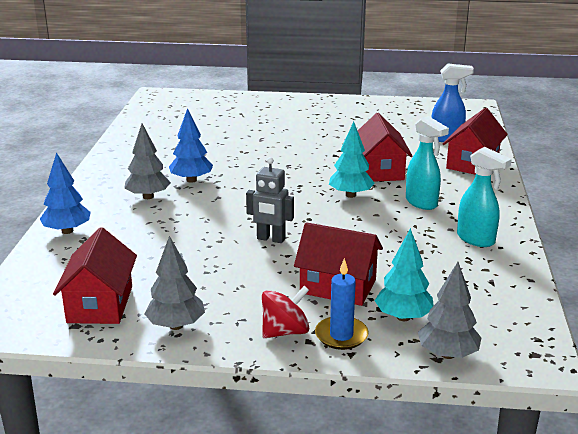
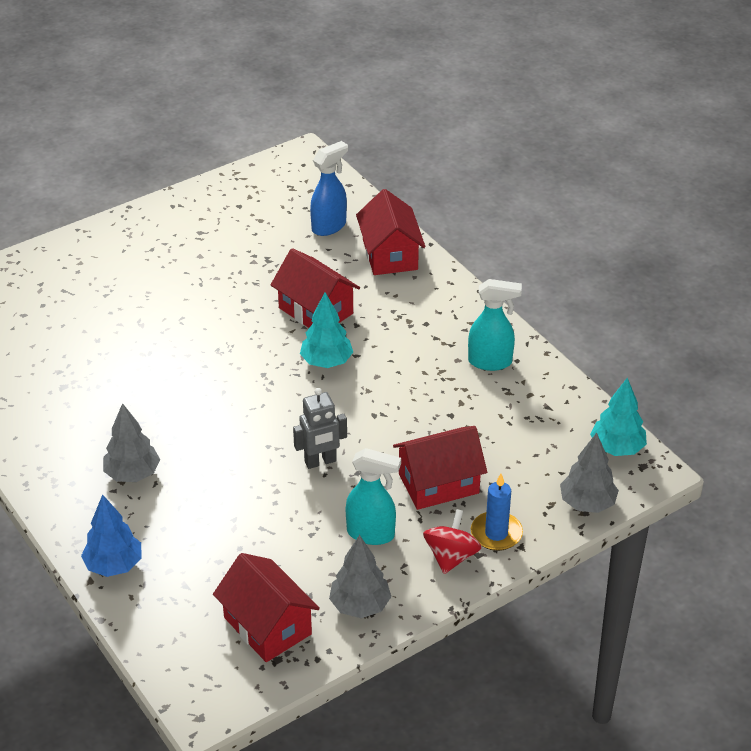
camera: 40 degrees left, 15 degrees up
blue tree [169,108,213,183] -> none
turquoise tree [375,228,434,321] -> turquoise tree moved to [590,378,647,456]
turquoise spray bottle [406,116,449,210] -> turquoise spray bottle moved to [346,448,401,545]

